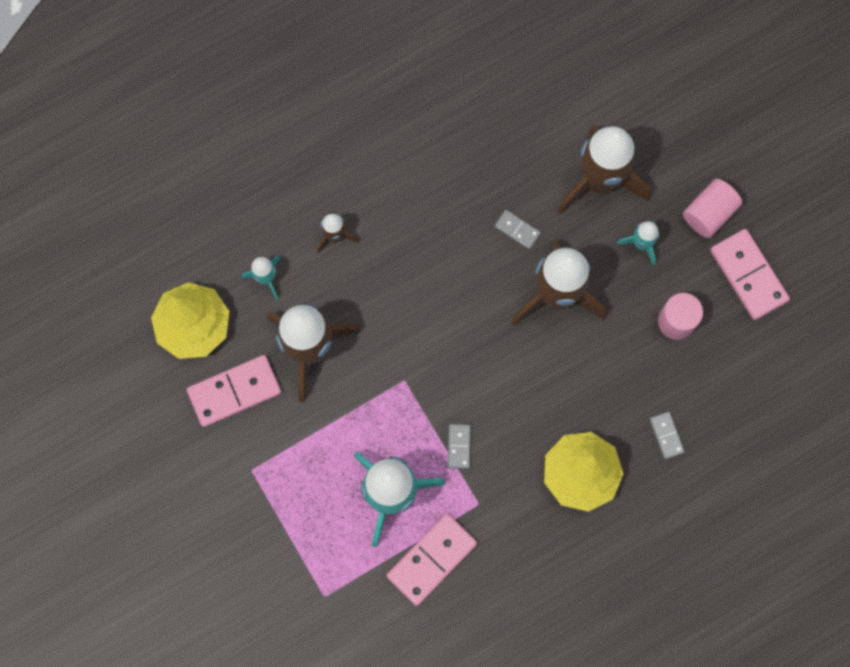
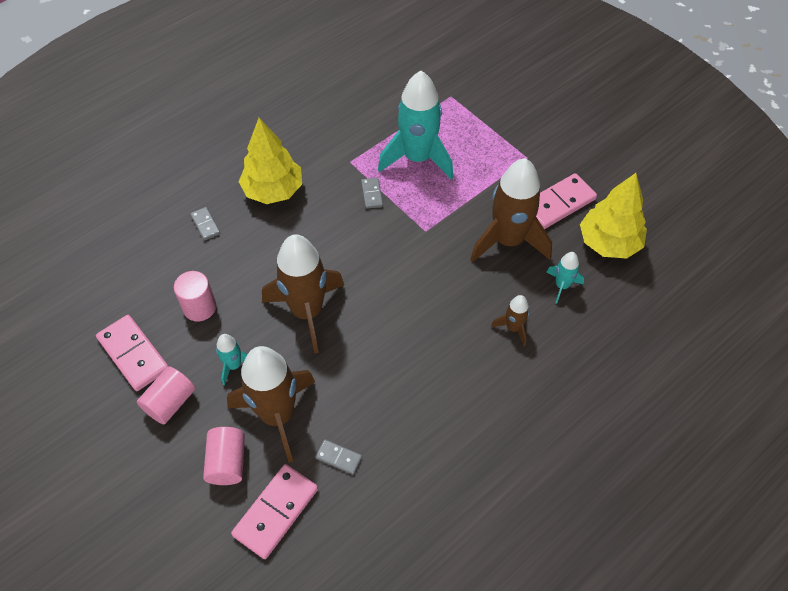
camera: 170 degrees right, 20 degrees down
pink domino [387,514,477,606] -> pink domino moved to [231,464,318,559]
grey domino [494,210,541,250] -> grey domino moved to [315,439,362,475]
none -> pink cylinder [203,427,245,485]

